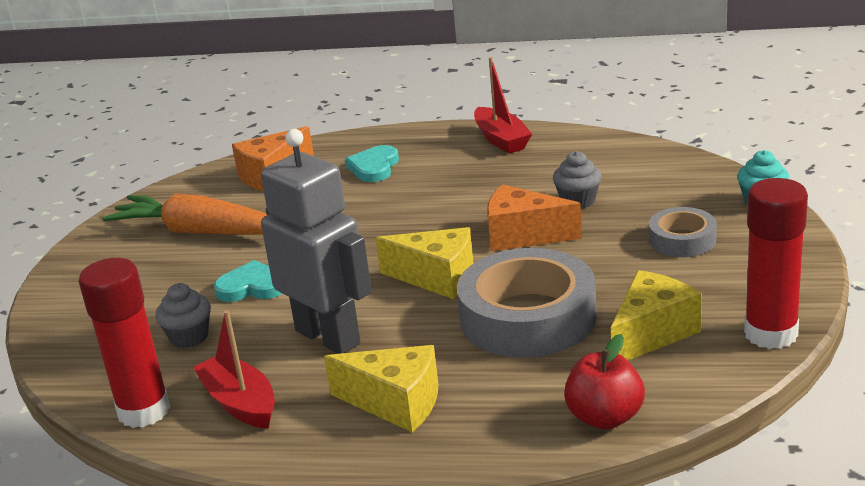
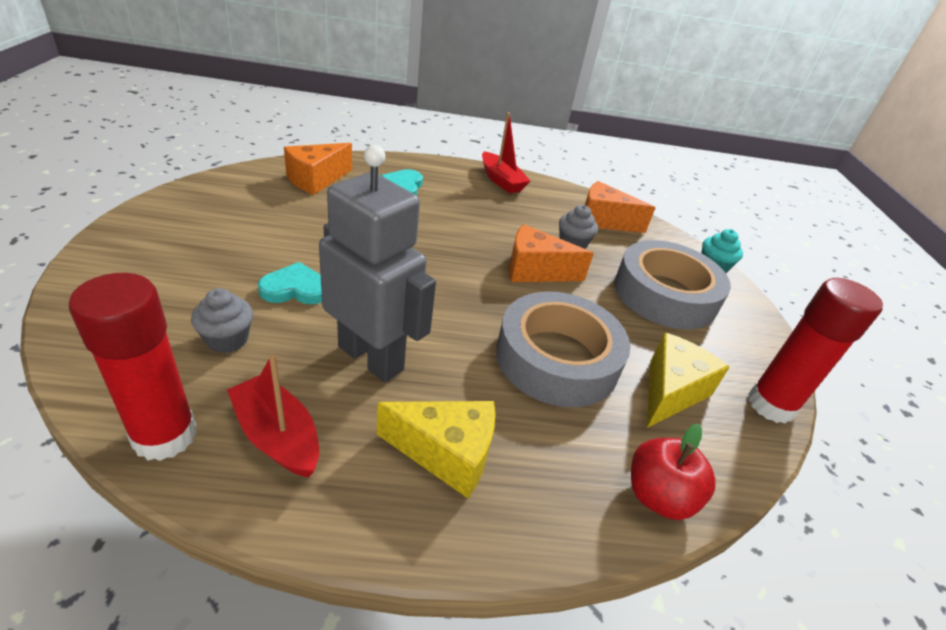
camera: 15 degrees left, 10 degrees up
orange carrot [102,193,267,235] -> none
yellow cheese [376,227,473,299] -> none
grey tape [649,207,717,257] -> grey tape [614,240,731,329], size x1.90
none -> orange cheese [585,181,655,233]

